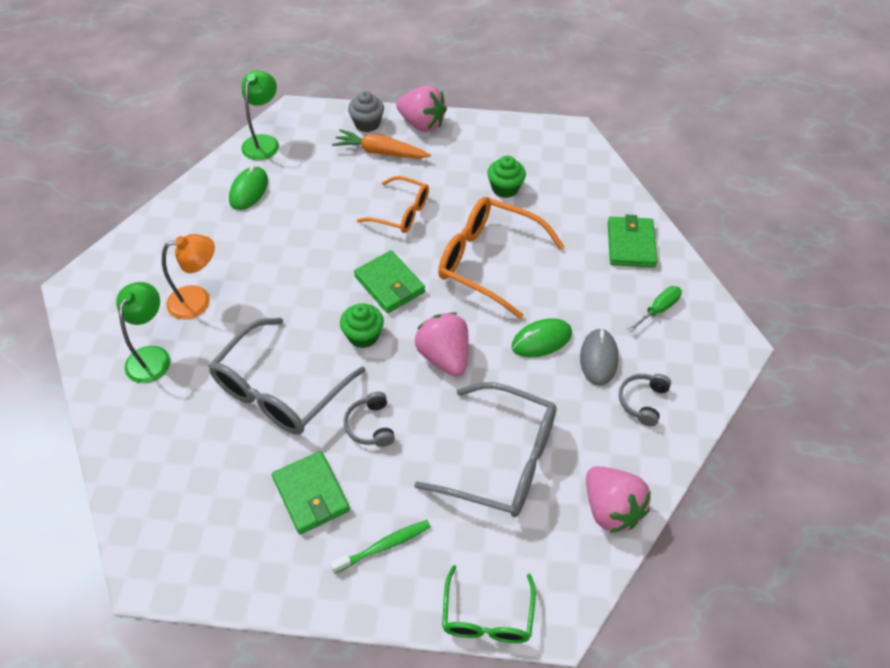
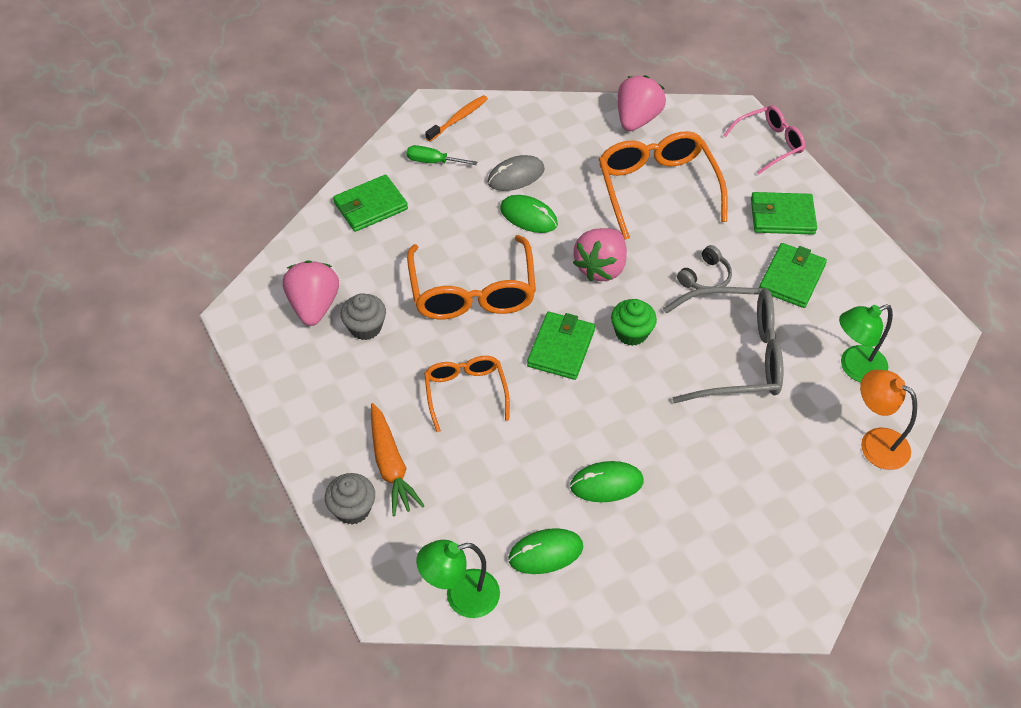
camera: 125 degrees left, 0 degrees up
green lamp [116,282,170,383] -> green lamp moved to [839,304,893,382]
orange lamp [162,234,215,319] -> orange lamp moved to [860,370,917,470]
green toothbrush [330,520,431,574] -> green wallet [751,192,817,235]
pink strawberry [396,85,447,132] -> pink strawberry moved to [283,260,339,326]
grey glasses [414,382,557,517] -> orange glasses [599,131,728,240]
green glasses [442,565,536,643] -> pink glasses [723,105,805,175]
green cupcake [487,156,526,198] -> grey cupcake [341,293,386,340]
grey headphones [619,374,671,426] -> none
none -> orange toothbrush [425,95,488,142]
none -> green mouse [570,461,644,502]

